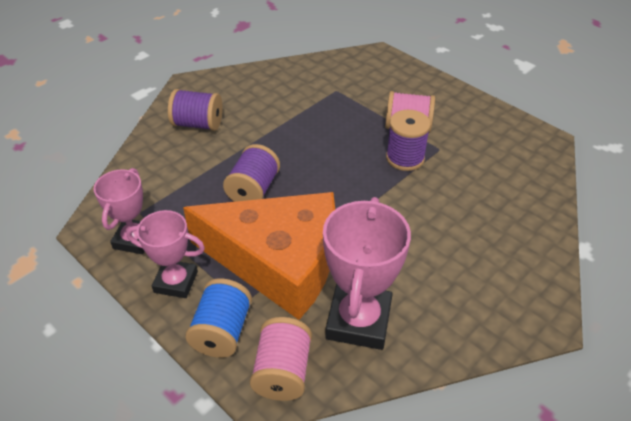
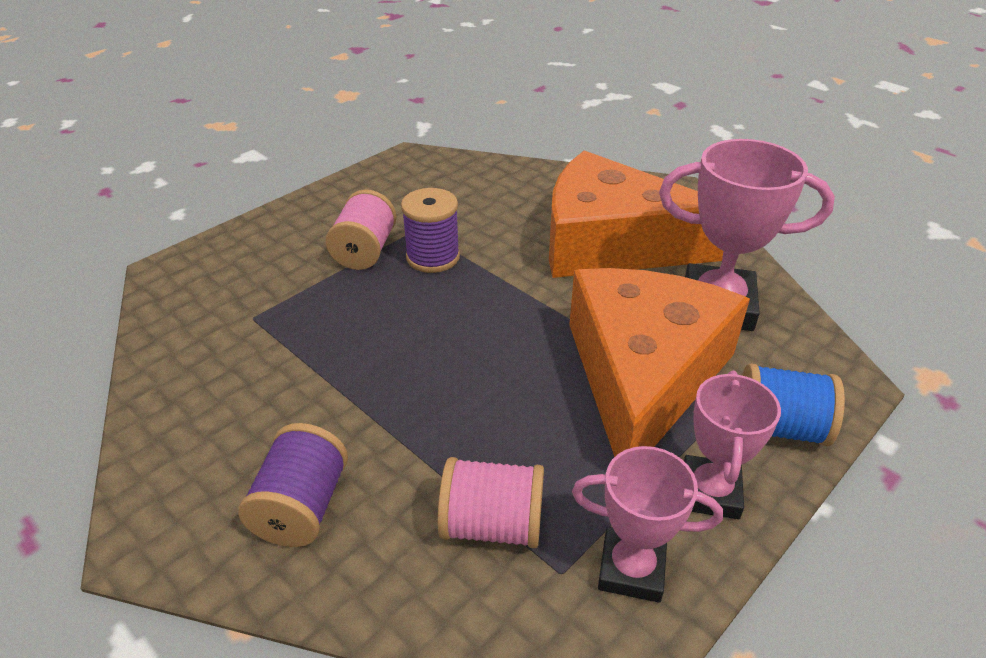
camera: 90 degrees left, 5 degrees down
purple spool [223,144,280,202] -> none
pink spool [250,317,312,401] -> pink spool moved to [438,457,544,548]
none -> orange cheese [549,150,723,278]

